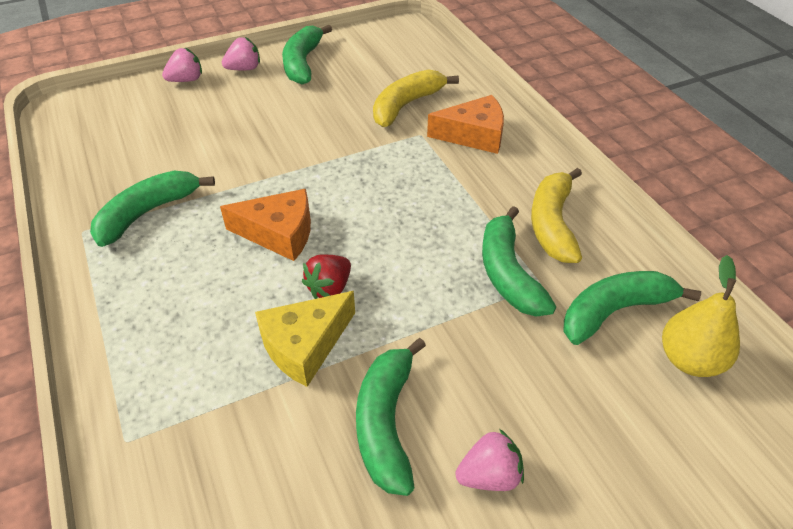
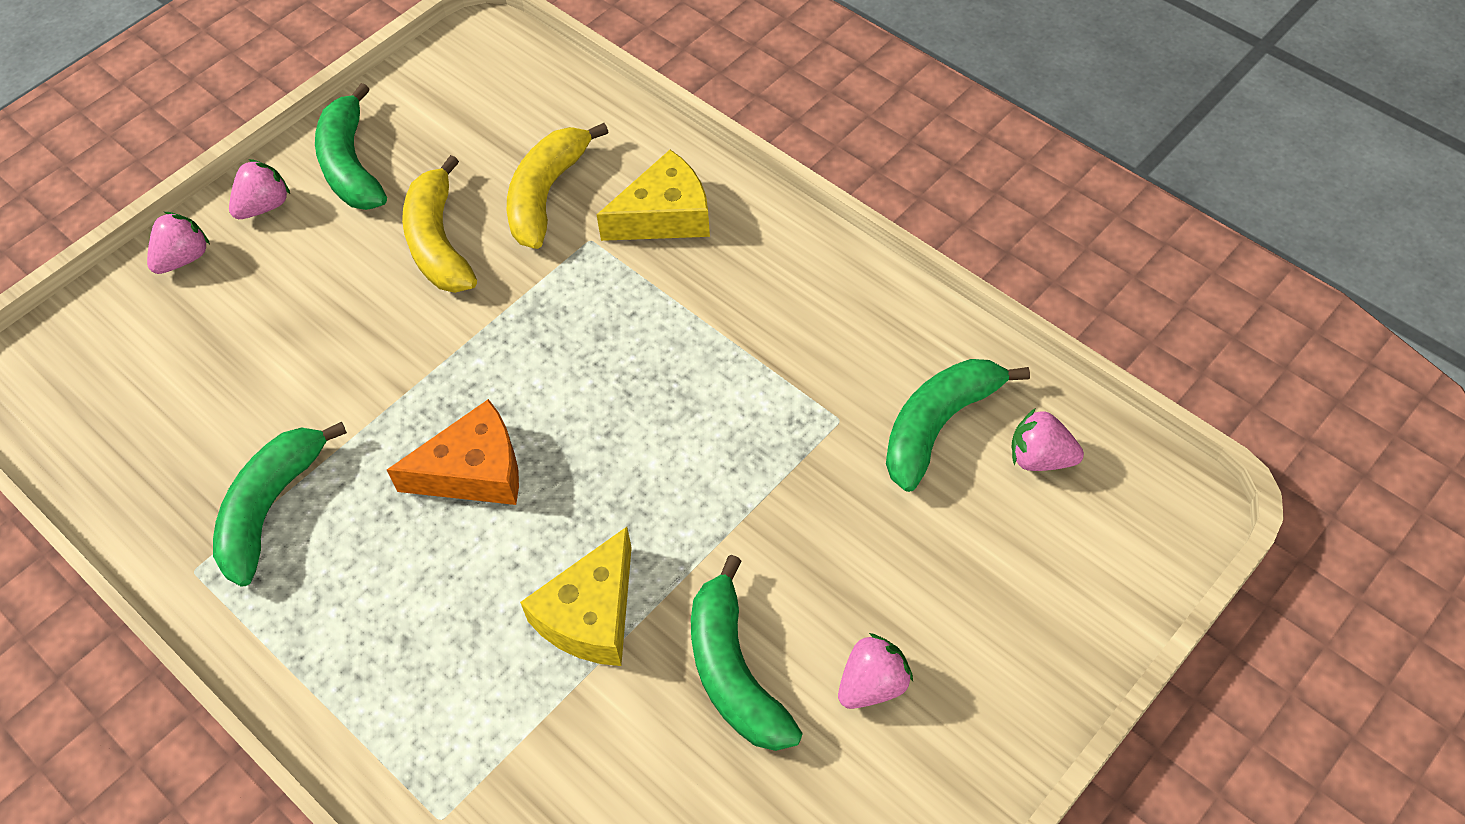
camera: 20 degrees left, 10 degrees up
red strawberry [302,255,351,299] -> none
orange cheese [427,95,504,154] -> yellow cheese [597,150,710,241]
green banana [482,206,556,317] -> none
yellow banana [531,168,582,263] -> yellow banana moved to [402,155,477,293]
yellow pear [662,255,740,377] -> pink strawberry [1011,408,1084,471]

